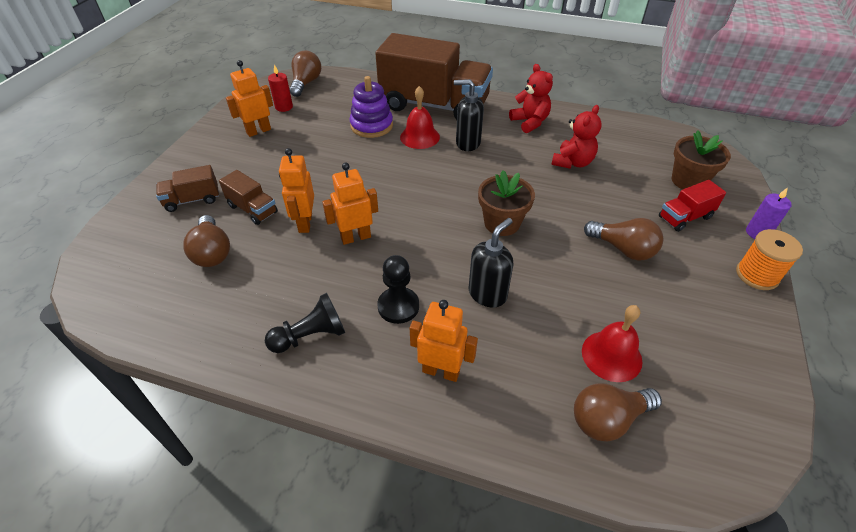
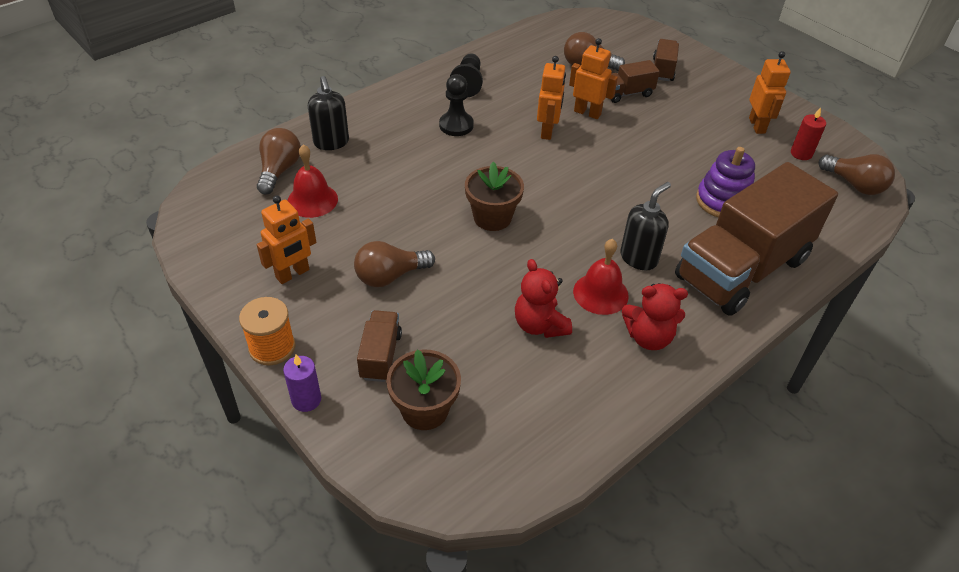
camera: 120 degrees right, 0 degrees up
red bell [400,86,440,149] -> red bell moved to [573,239,629,315]
orange robot [410,300,478,382] -> orange robot moved to [257,195,316,284]
black soap dispenser [469,218,514,308] -> black soap dispenser moved to [308,76,349,150]
red truck [659,180,726,232] -> brown truck [357,310,402,382]

